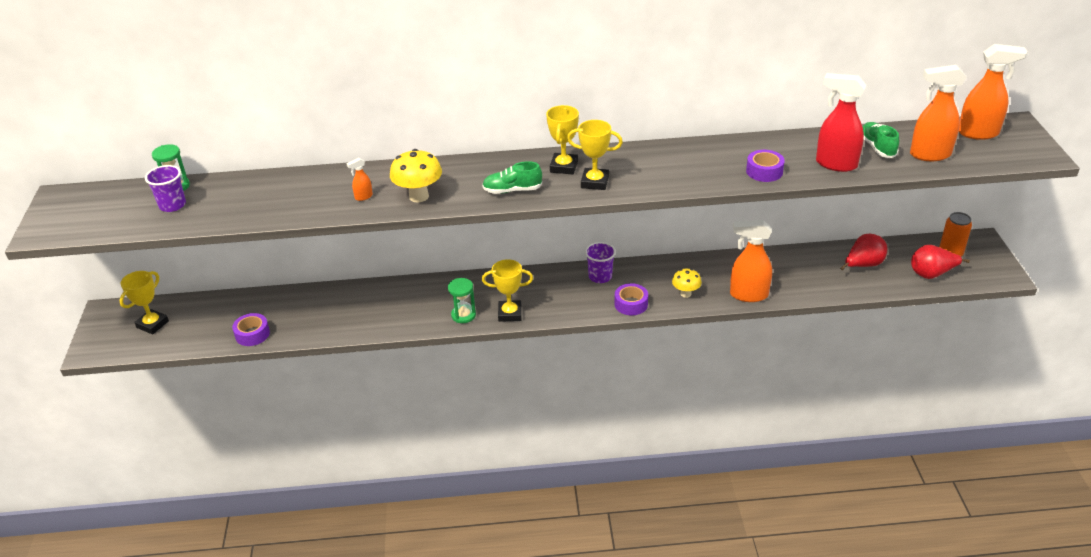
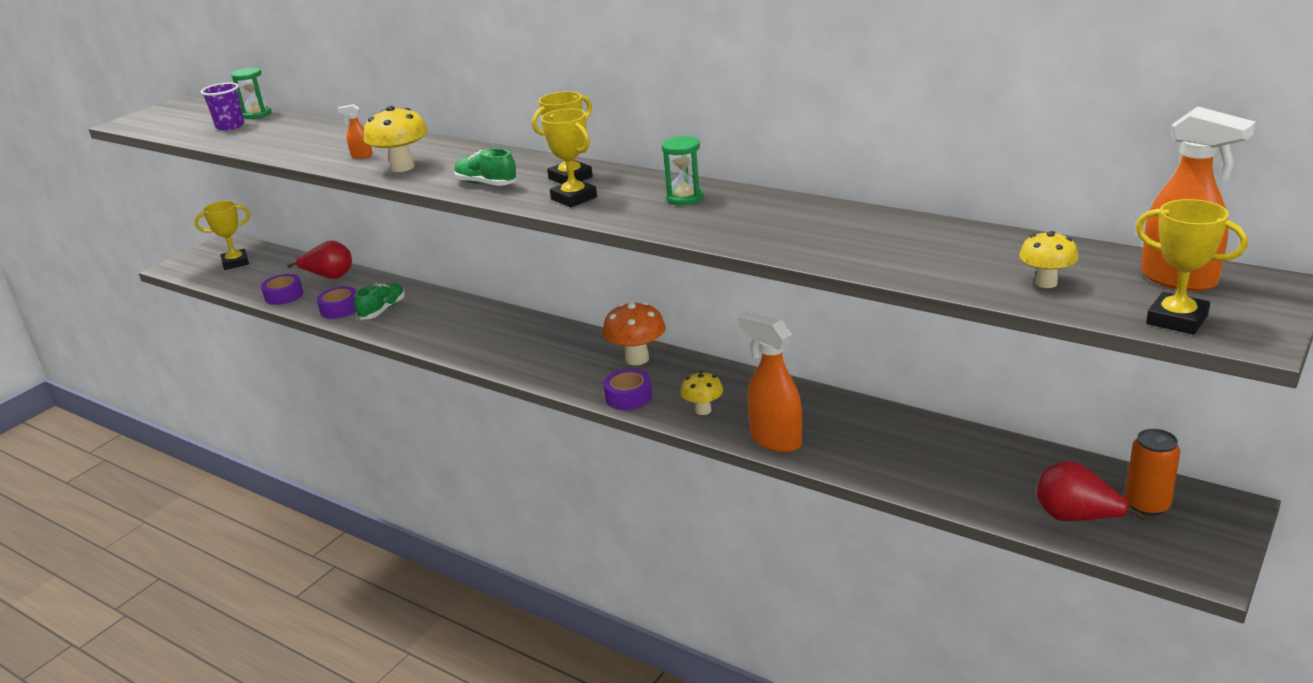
camera: 40 degrees right, 10 degrees down
green hourglass [448,278,476,323] -> green hourglass moved to [661,136,704,206]
yellow trophy [482,259,533,322] -> yellow trophy moved to [1136,199,1248,335]
purple cup [585,242,616,283] -> orange mushroom [603,302,666,365]
purple tape [746,150,785,182] -> purple tape moved to [317,287,356,319]
red spray bottle [816,73,866,172] -> none
red pear [840,234,887,270] -> red pear moved to [287,240,352,279]
green shoe [863,122,899,158] -> green shoe moved to [354,283,405,320]
orange spray bottle [910,65,967,161] -> yellow mushroom [1019,231,1079,288]

